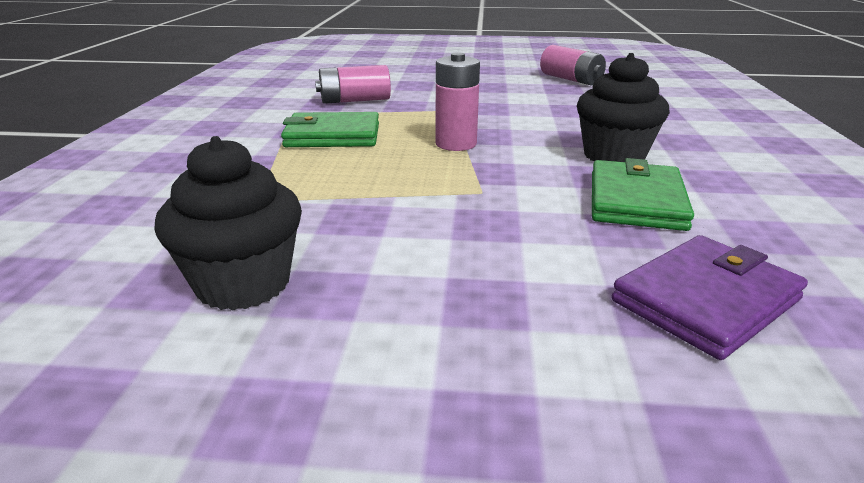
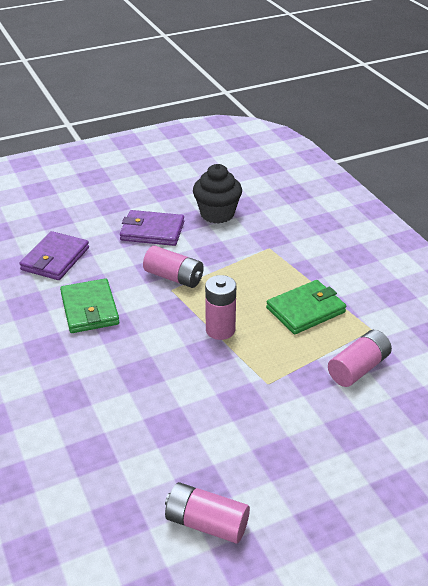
camera: 150 degrees right, 10 degrees up
black cupcake [577,53,670,162] -> none
none -> purple wallet [120,210,184,246]
none -> pink battery [143,246,204,288]

